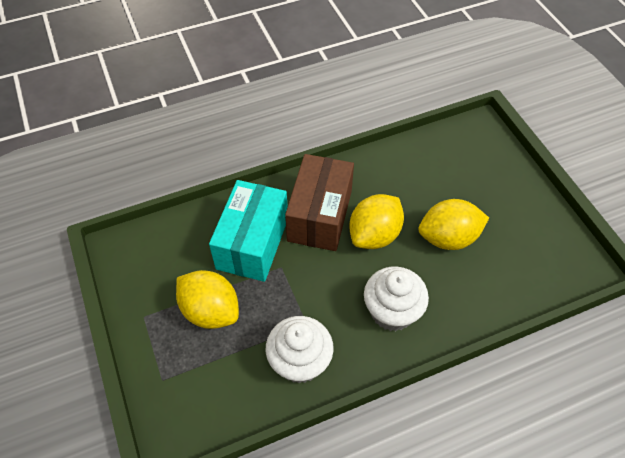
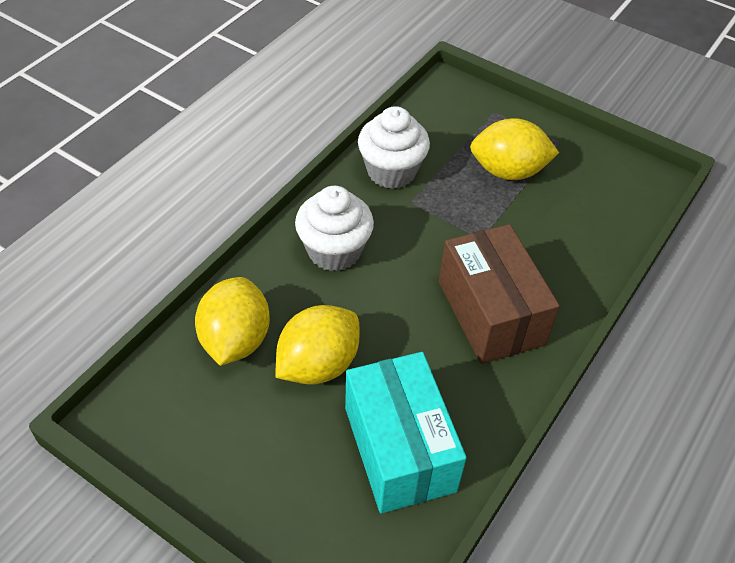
camera: 145 degrees right, 5 degrees down
turquoise box [209,180,288,282] -> turquoise box moved to [345,352,467,513]
yellow lemon [349,194,404,249] -> yellow lemon moved to [195,277,270,366]

